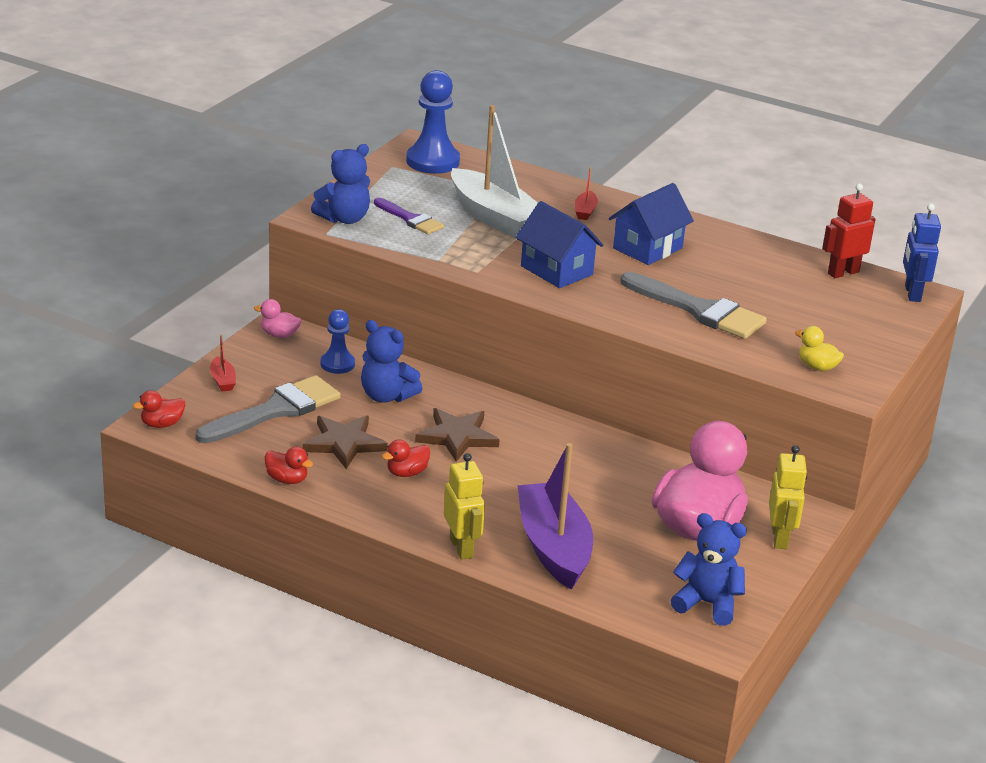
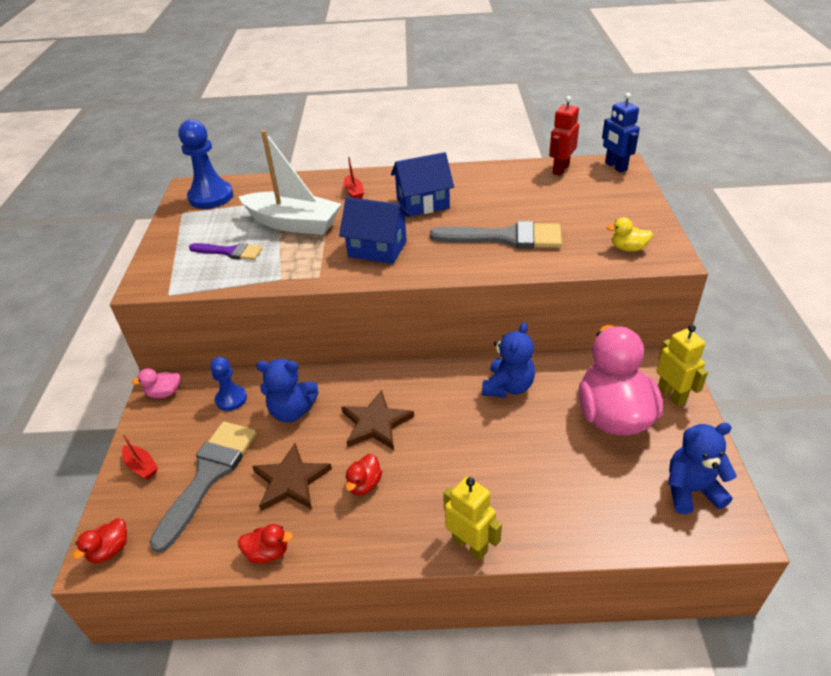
camera: 25 degrees left, 10 degrees up
blue teddy bear [311,144,370,224] -> blue teddy bear moved to [482,322,535,398]
purple boat [518,443,593,590] -> none
blue house [609,183,694,265] -> blue house turned 60 degrees clockwise [391,152,454,217]

